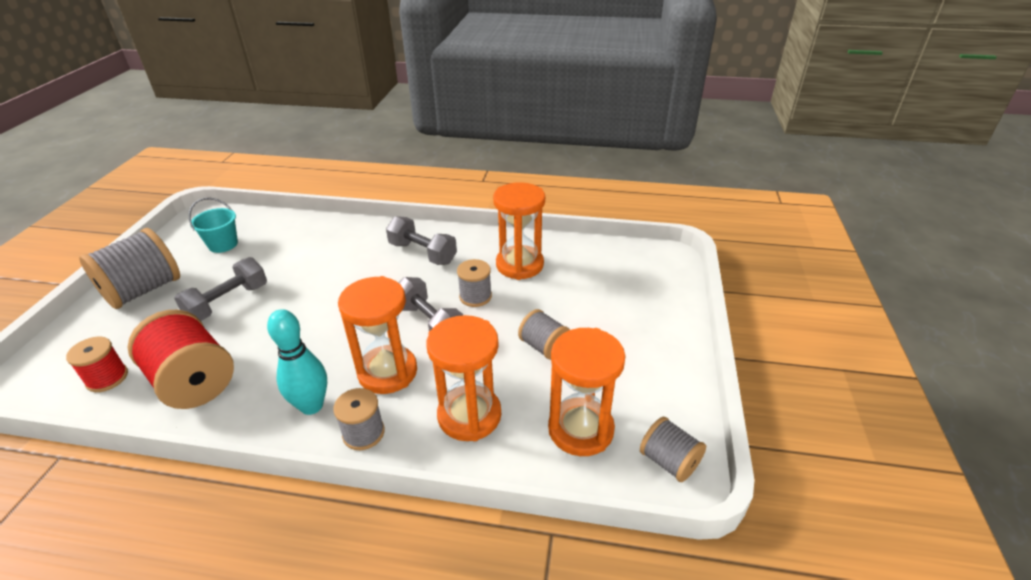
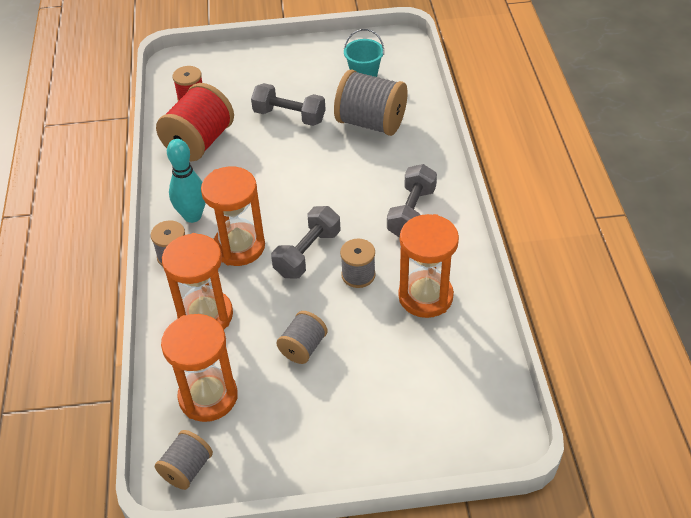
camera: 75 degrees right, 10 degrees up
grey spool [79,228,180,309] -> grey spool moved to [334,69,407,136]

